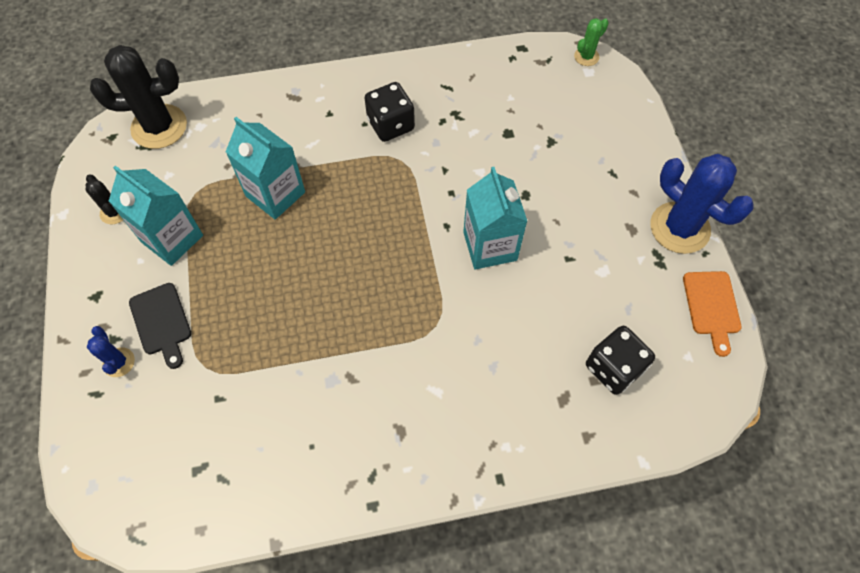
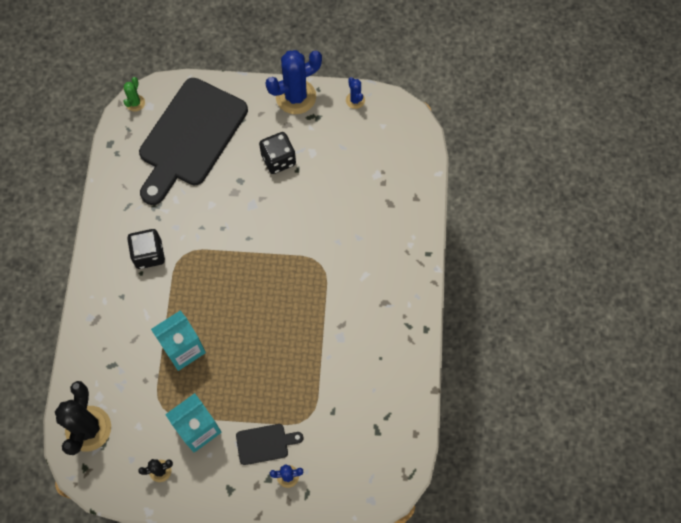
camera: 75 degrees left, 5 degrees up
turquoise carton [463,167,527,270] -> none
green cactus [574,18,609,66] -> green cactus turned 45 degrees clockwise [124,77,145,112]
black dice [586,326,655,395] -> black dice moved to [259,132,296,174]
orange cutting board [683,271,742,357] -> blue cactus [346,77,365,109]
none -> black cutting board [139,78,248,205]

